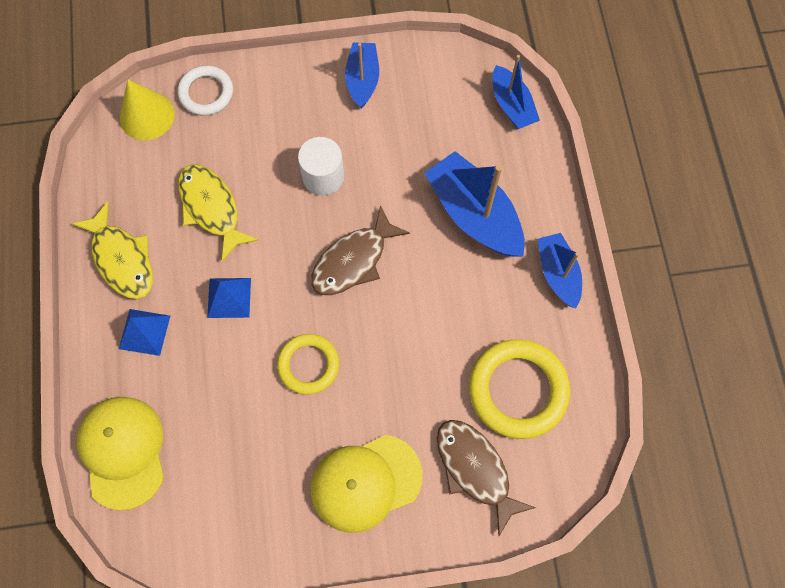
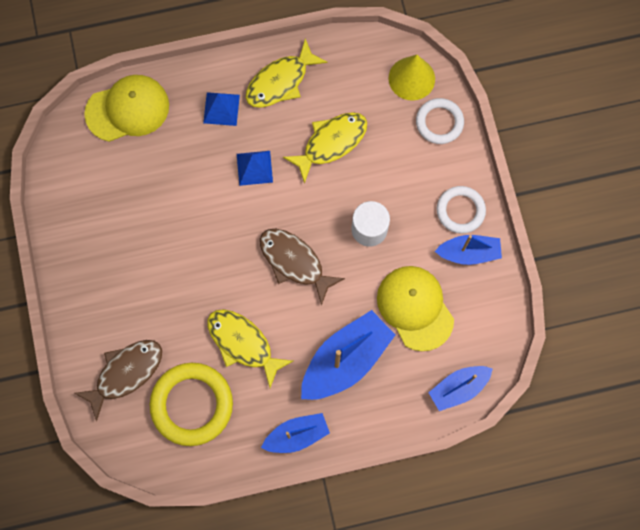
camera: 85 degrees right, 5 degrees up
yellow ring [277,334,339,395] -> none
yellow cap [311,435,423,533] -> yellow cap moved to [377,266,454,351]
none -> yellow fish [207,309,293,388]
none -> white ring [437,186,486,234]

